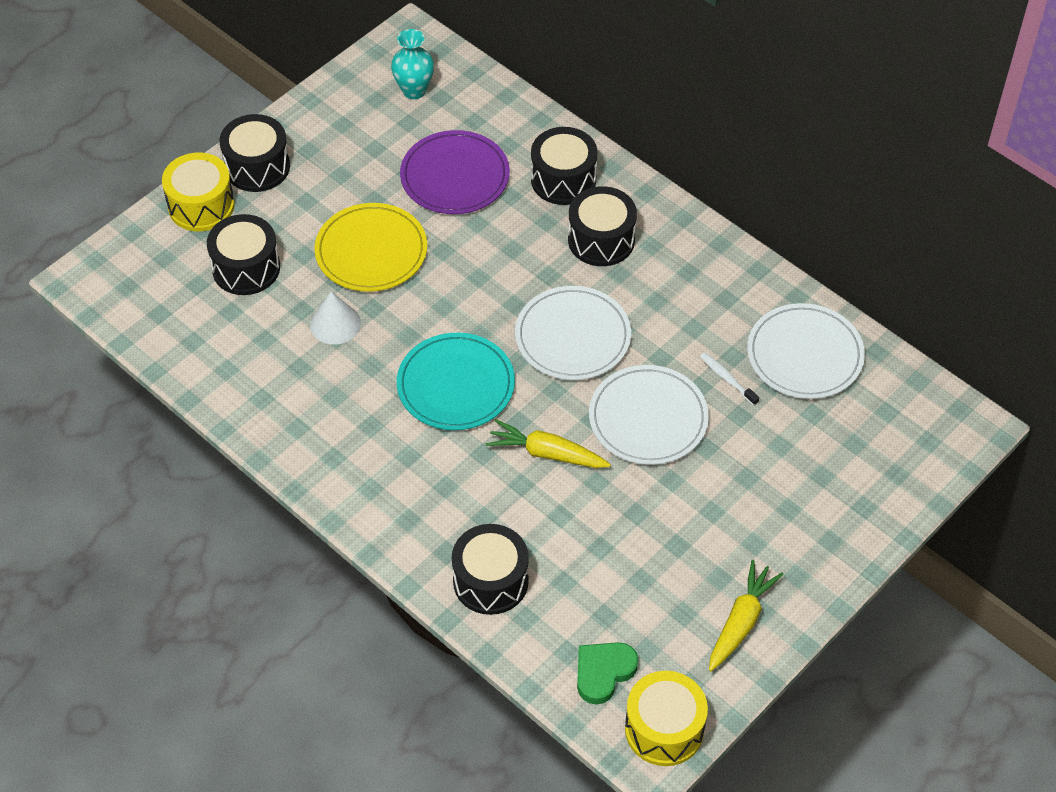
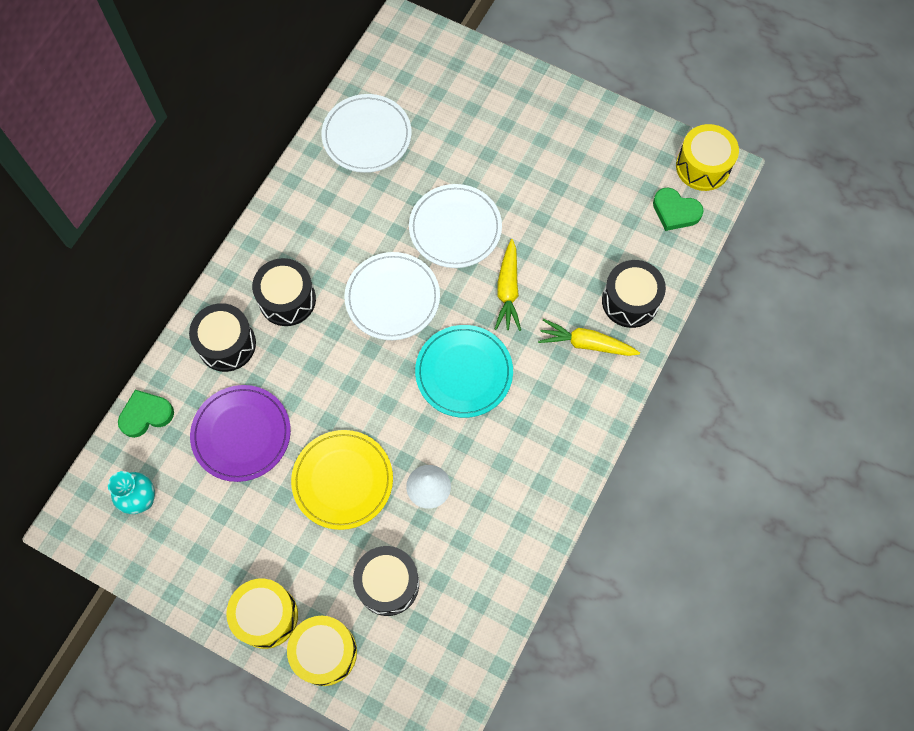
camera: 105 degrees left, 15 degrees up
black drum [219,114,290,192] -> yellow drum [226,579,298,649]
white toothbrush [700,352,759,406] -> none
yellow carrot [709,560,784,671] -> yellow carrot moved to [538,319,640,356]
none -> green heart [118,390,174,438]

